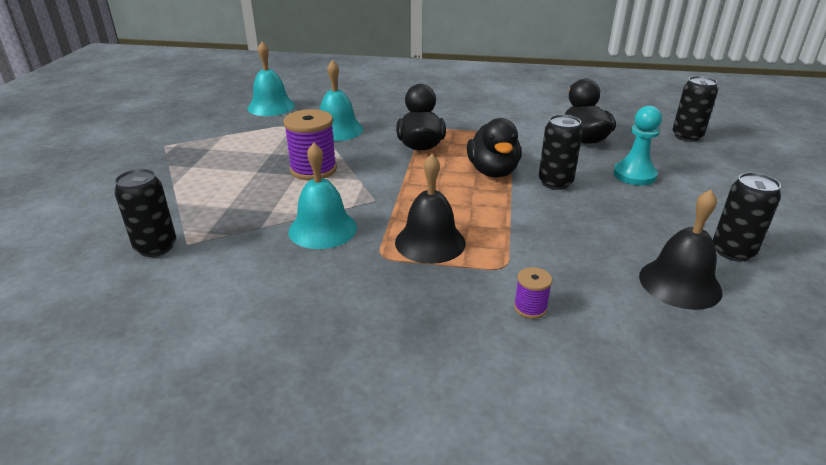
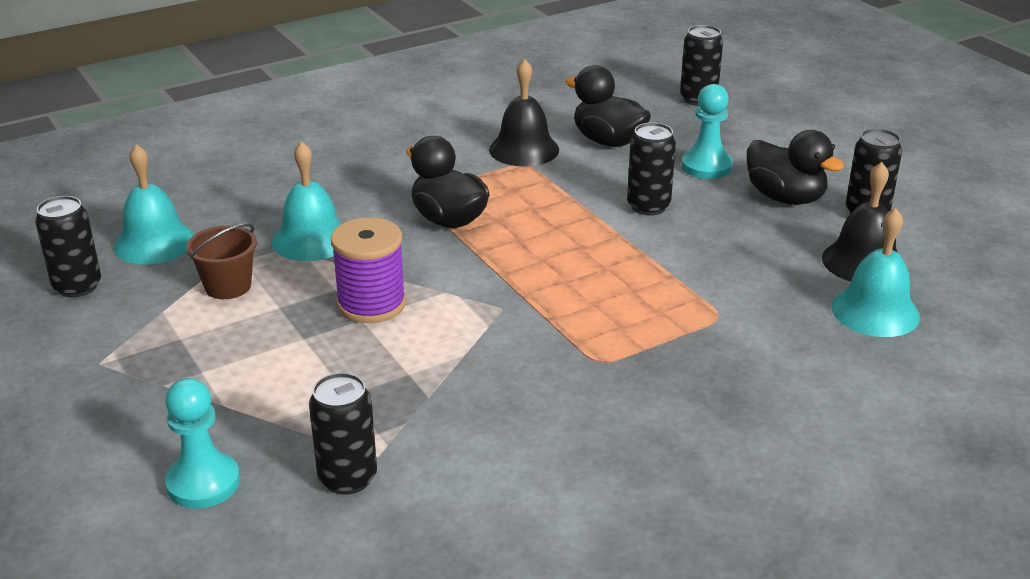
camera: 40 degrees left, 0 degrees up
turquoise bell [288,143,357,249] -> turquoise bell moved to [831,208,920,337]
black bell [395,154,466,264] -> black bell moved to [489,59,559,167]
black duck [467,118,522,177] -> black duck moved to [747,130,844,205]
purple spool [514,267,552,319] -> none
none -> black can [35,196,101,297]
none -> turquoise pawn [165,378,240,508]
none -> brown bucket [186,223,257,299]

